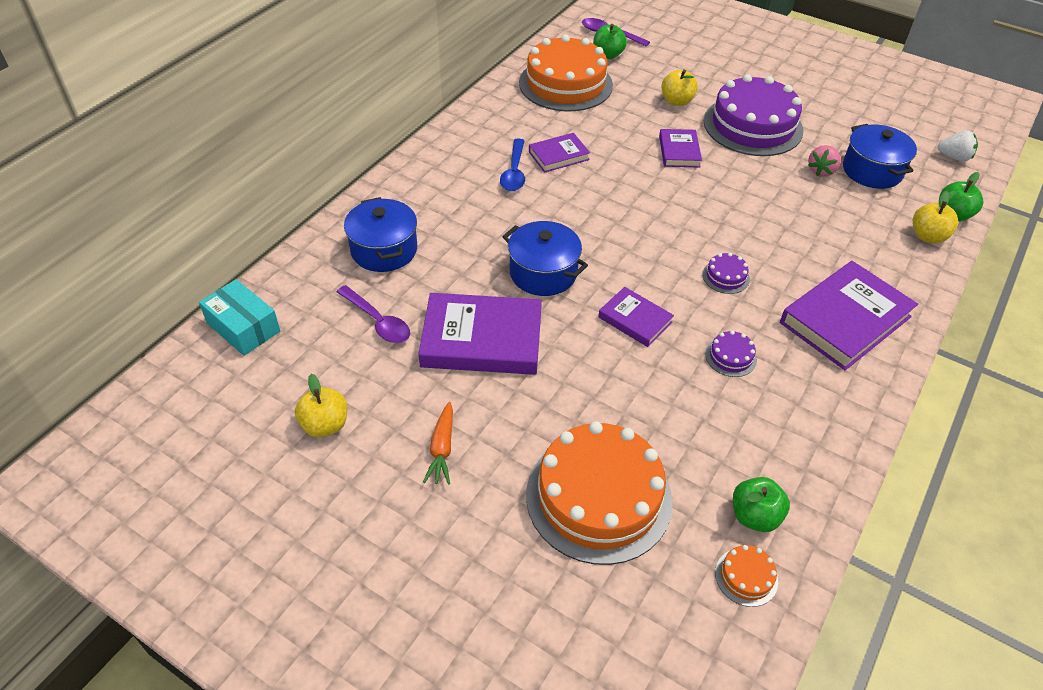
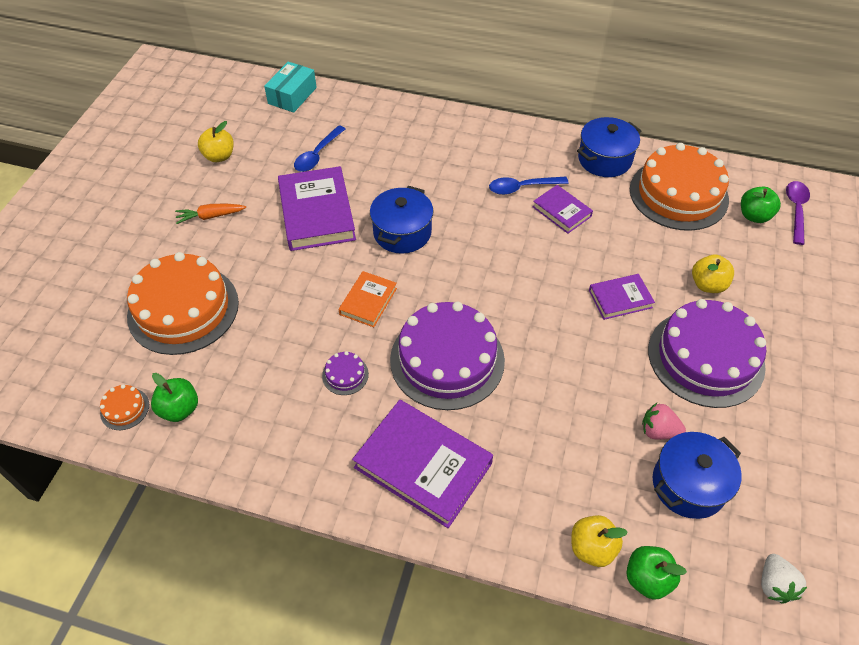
camera: 75 degrees right, 5 degrees up
purple spoon [337,285,410,343] -> blue spoon [294,125,346,172]
blue pot [344,197,417,272] -> blue pot moved to [577,117,641,177]
purple book [598,287,674,347] -> orange book [339,271,397,327]
purple cake [702,253,750,294] -> purple cake [390,302,505,410], size x2.50

